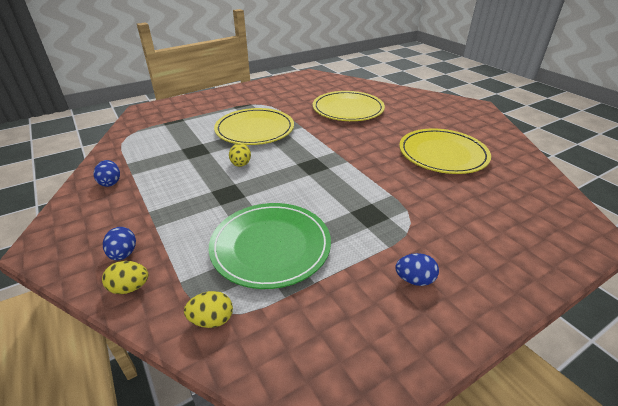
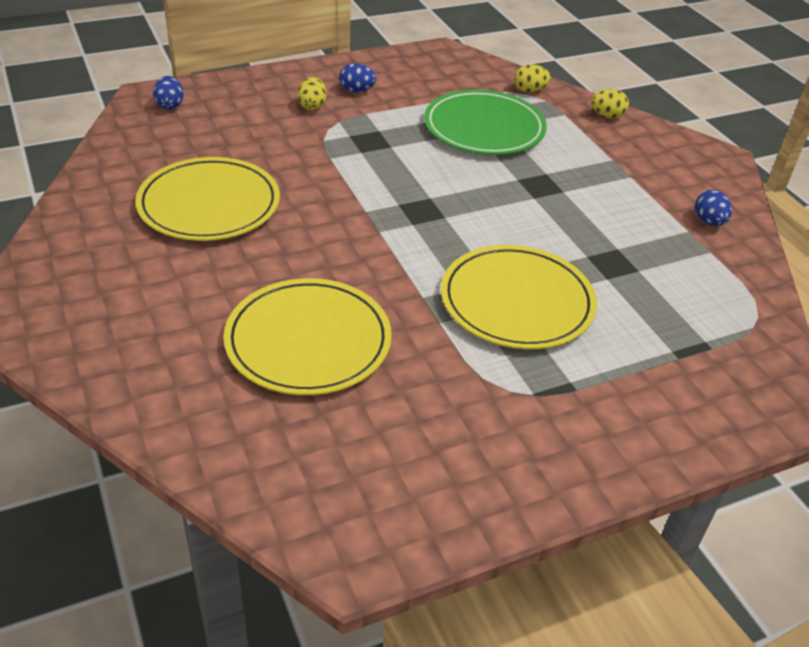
camera: 175 degrees left, 5 degrees up
blue egg [103,227,136,261] -> blue egg moved to [153,76,183,110]
yellow egg [229,143,251,167] -> yellow egg moved to [298,77,327,110]

